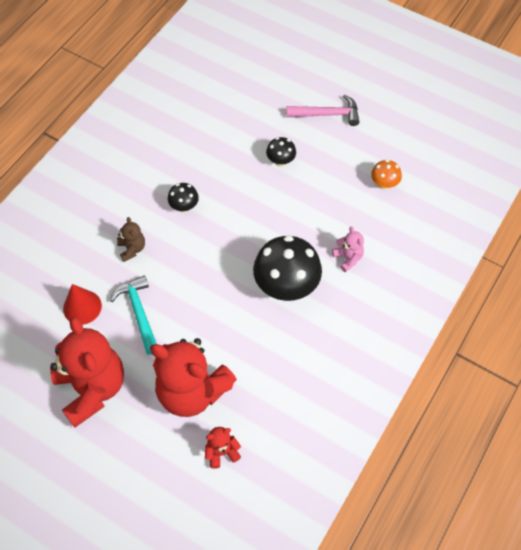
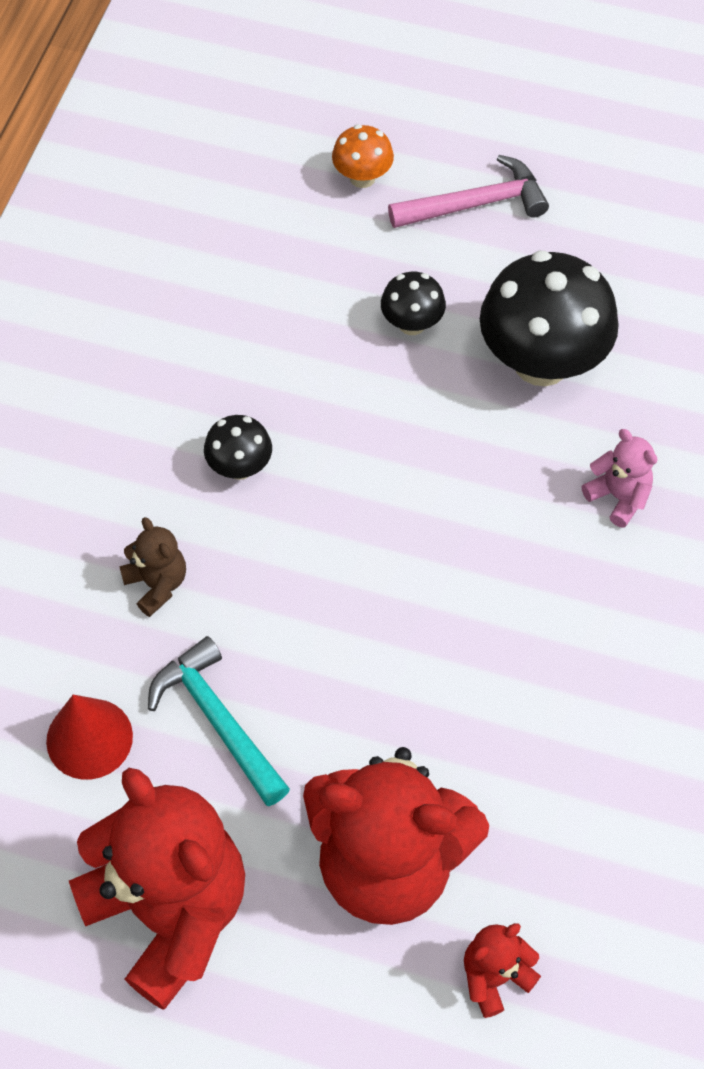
camera: 15 degrees left, 0 degrees up
black mushroom [253,235,322,301] -> black mushroom moved to [480,250,619,386]
orange mushroom [371,160,402,190] -> orange mushroom moved to [332,124,394,188]

